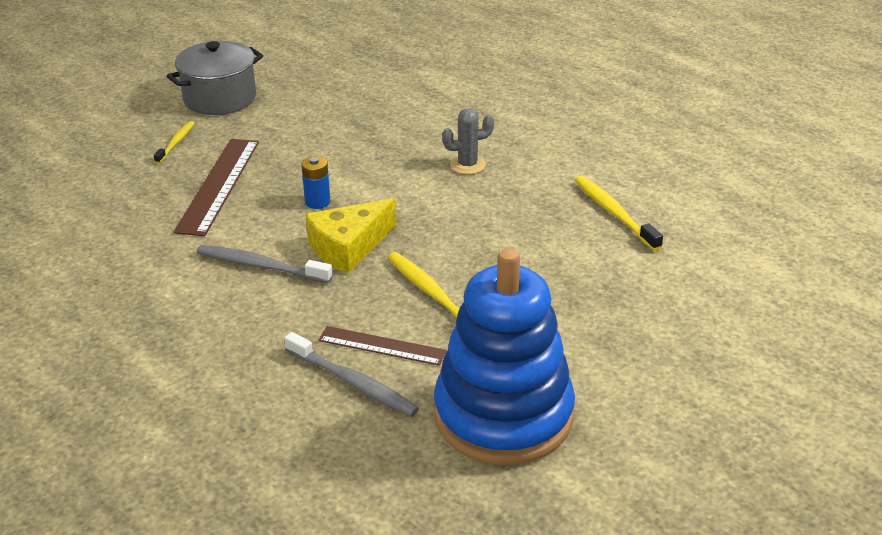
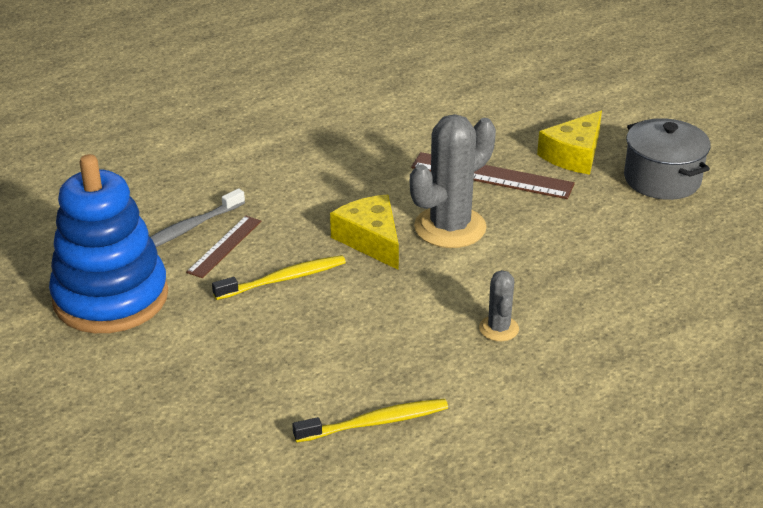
camera: 100 degrees right, 0 degrees up
yellow toothbrush [154,121,195,164] -> yellow cheese [537,111,602,175]
grey toothbrush [196,245,333,283] -> none
blue battery [301,156,330,209] -> grey cactus [410,114,496,248]

